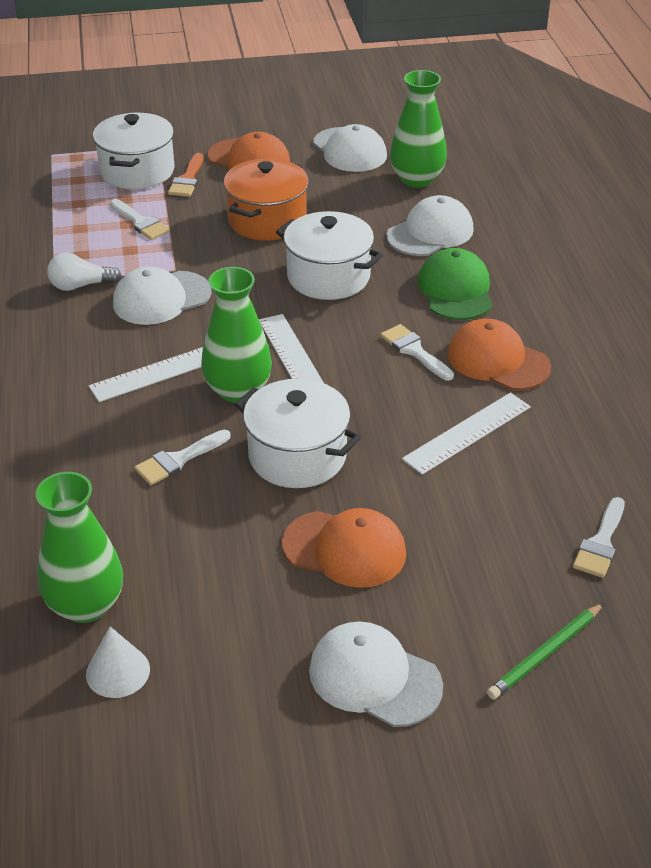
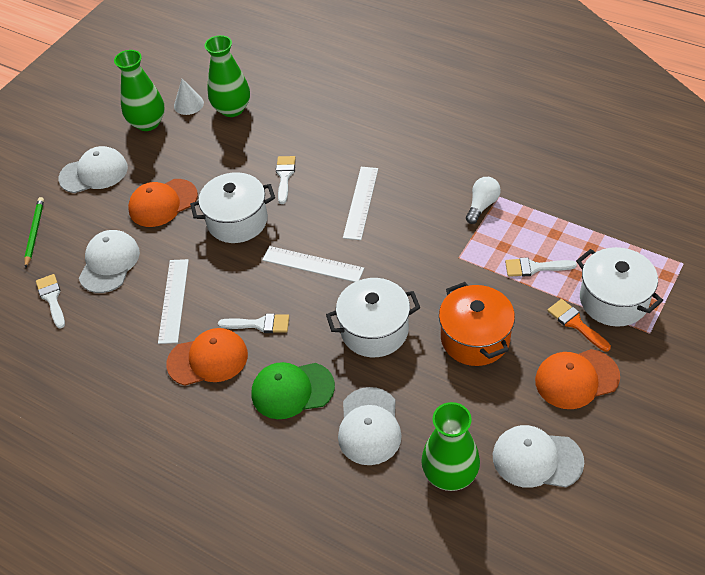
camera: 135 degrees right, 10 degrees up
white cap [113,267,212,325] -> white cap moved to [79,230,140,293]
green vase [201,267,272,403] -> green vase moved to [114,50,165,131]
green cap [418,248,492,320] -> green cap turned 135 degrees clockwise [252,362,335,419]

